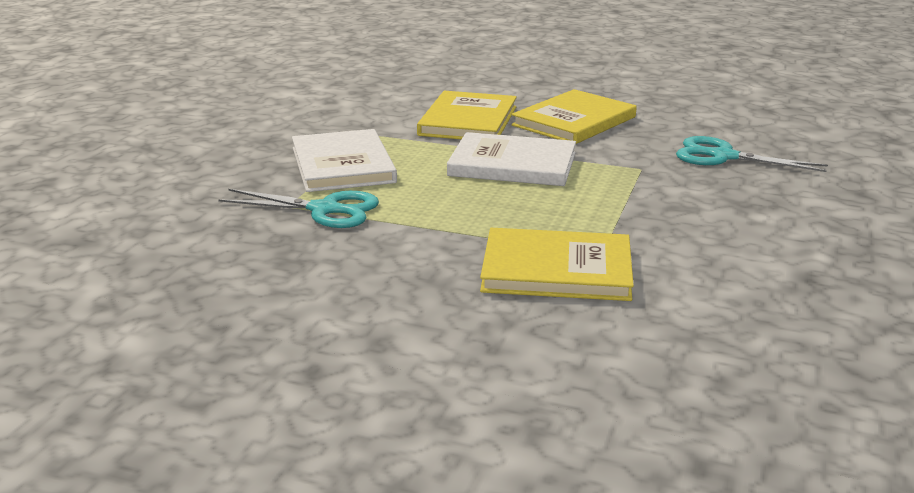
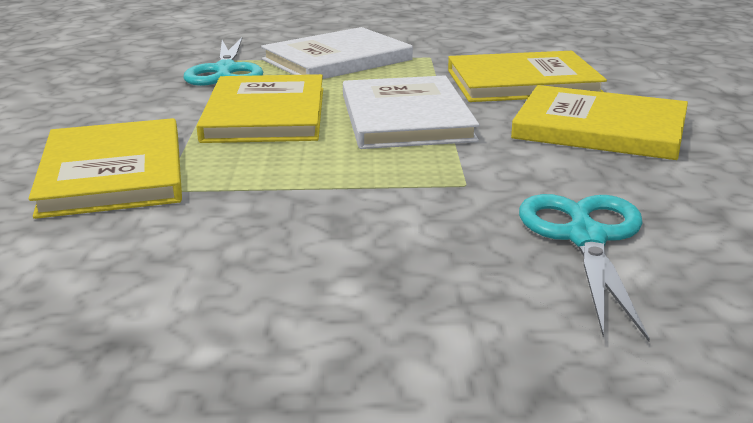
camera: 70 degrees right, 0 degrees up
none -> yellow book [197,74,323,143]

